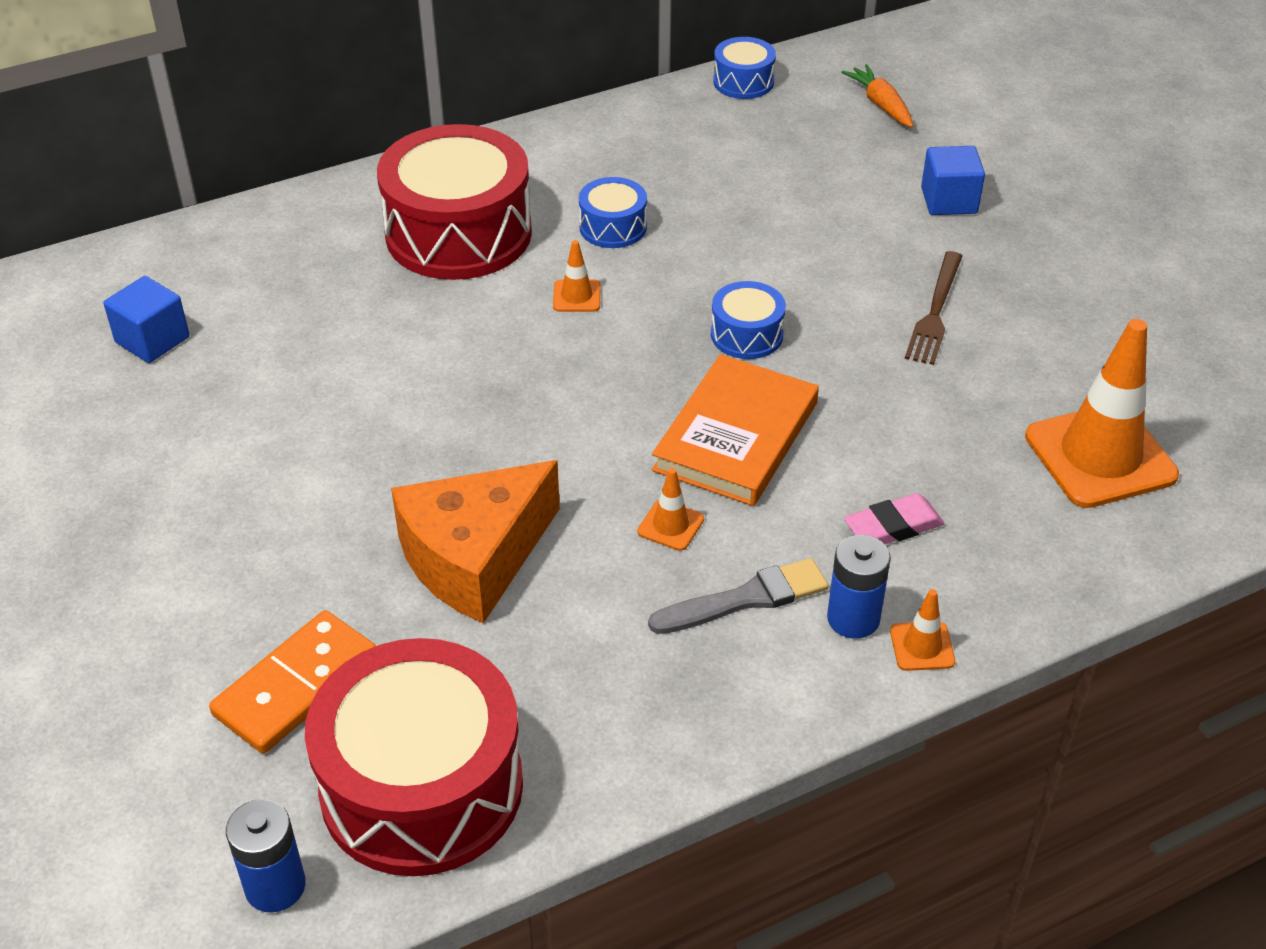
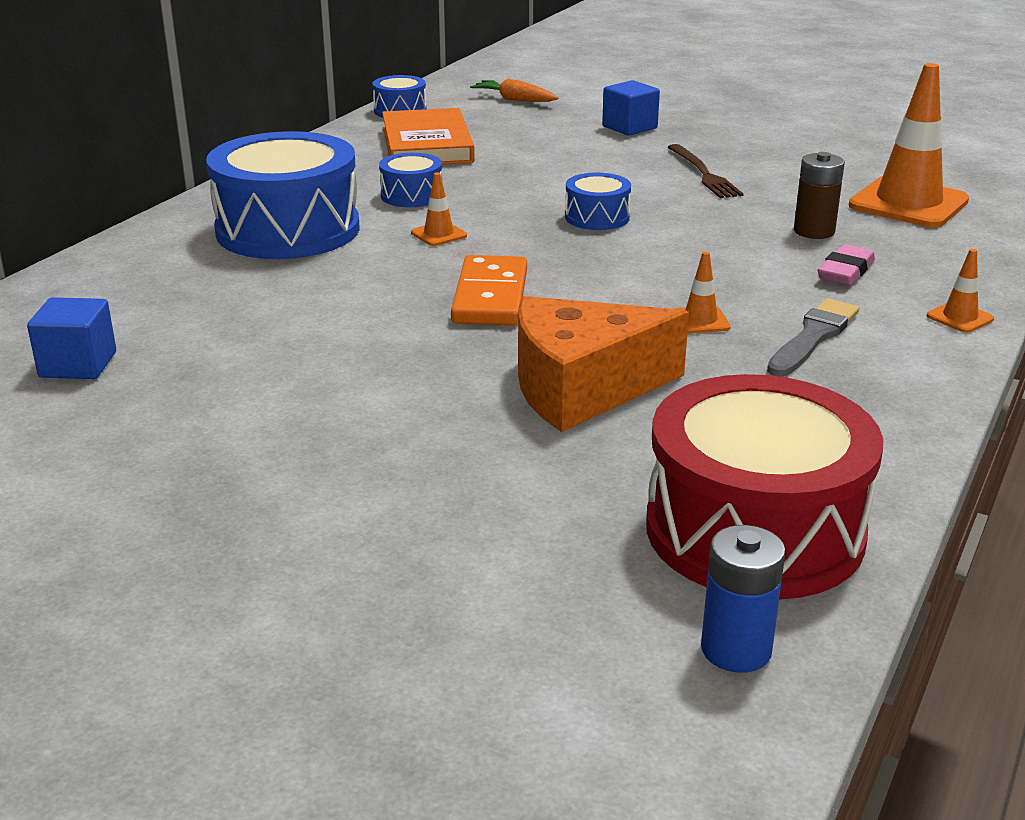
camera: 35 degrees left, 15 degrees down
orange domino [209,610,376,753] -> orange domino moved to [451,255,527,325]
red drum [377,124,532,280] -> blue drum [206,131,360,259]
orange cheese [391,460,560,623] -> orange cheese turned 60 degrees clockwise [518,296,689,432]
orange book [652,354,819,506] -> orange book moved to [382,108,475,165]
blue battery [827,535,891,639] -> none
none -> brown battery [794,152,845,239]

